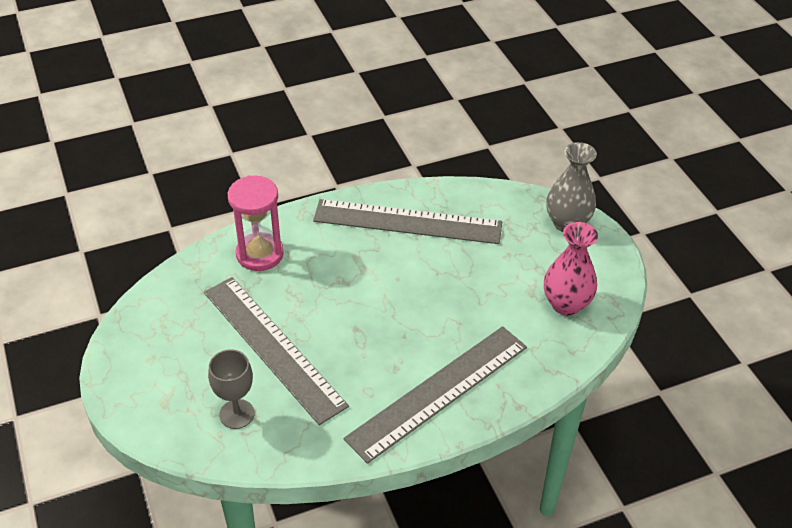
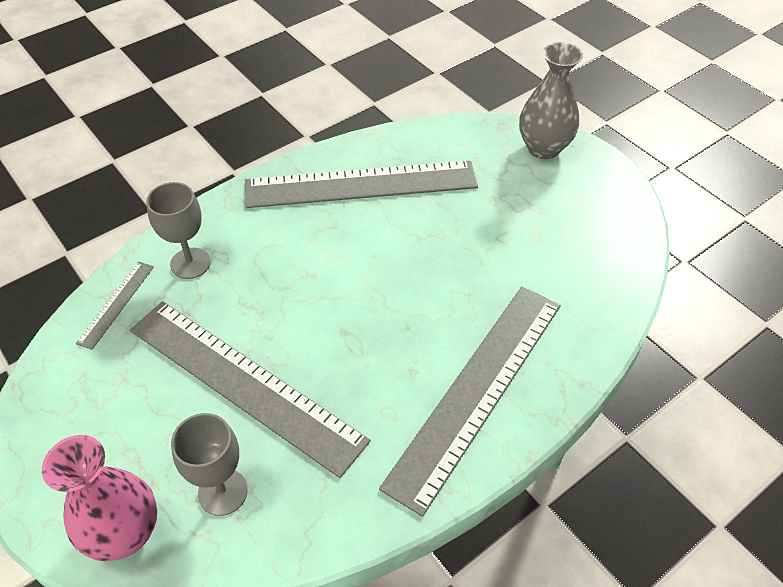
camera: 15 degrees left, 5 degrees up
pink hourglass [228,175,284,271] -> grey goblet [146,182,211,279]
pink vase [544,222,598,316] -> pink vase moved to [42,435,157,561]
none -> grey ruler [76,261,154,350]

